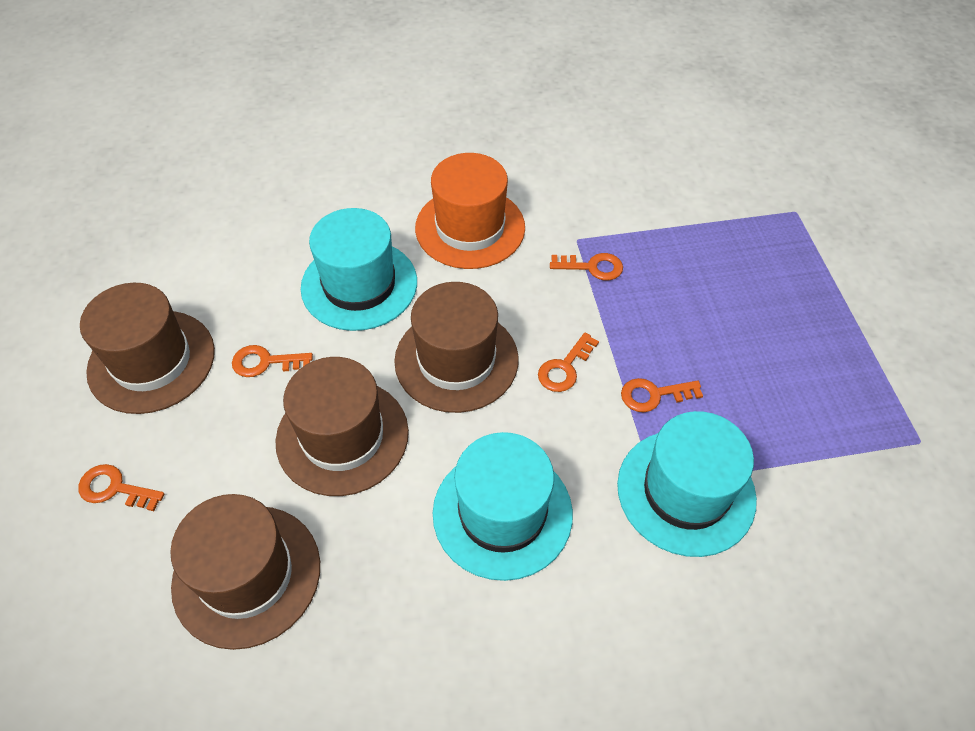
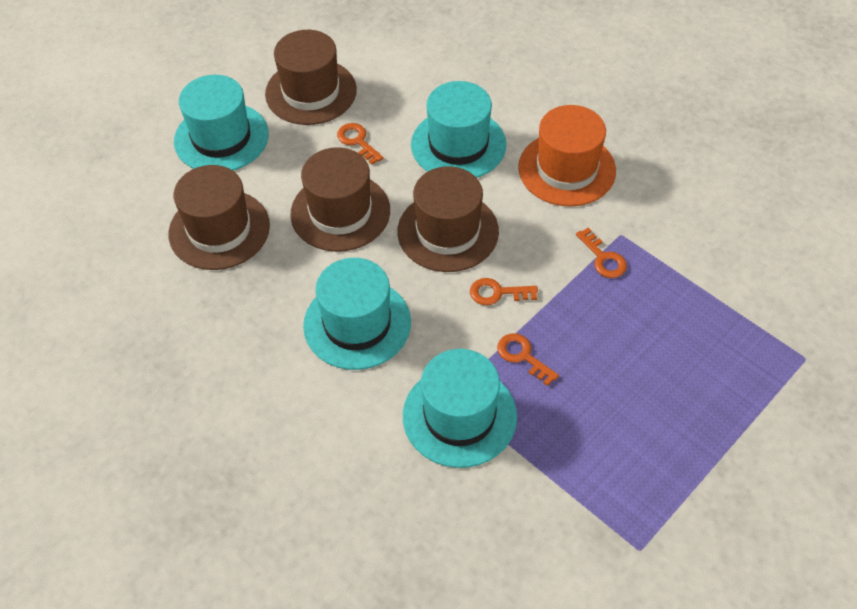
camera: 55 degrees right, 0 degrees up
orange key [78,464,164,511] -> turquoise hat [174,75,269,171]

